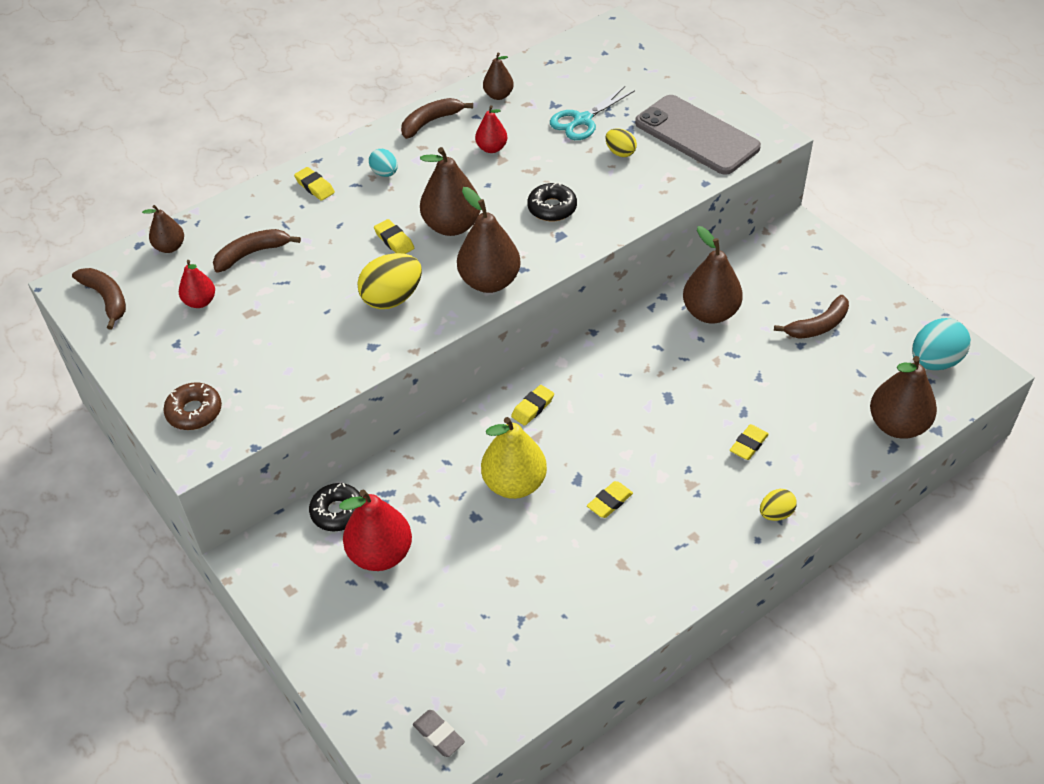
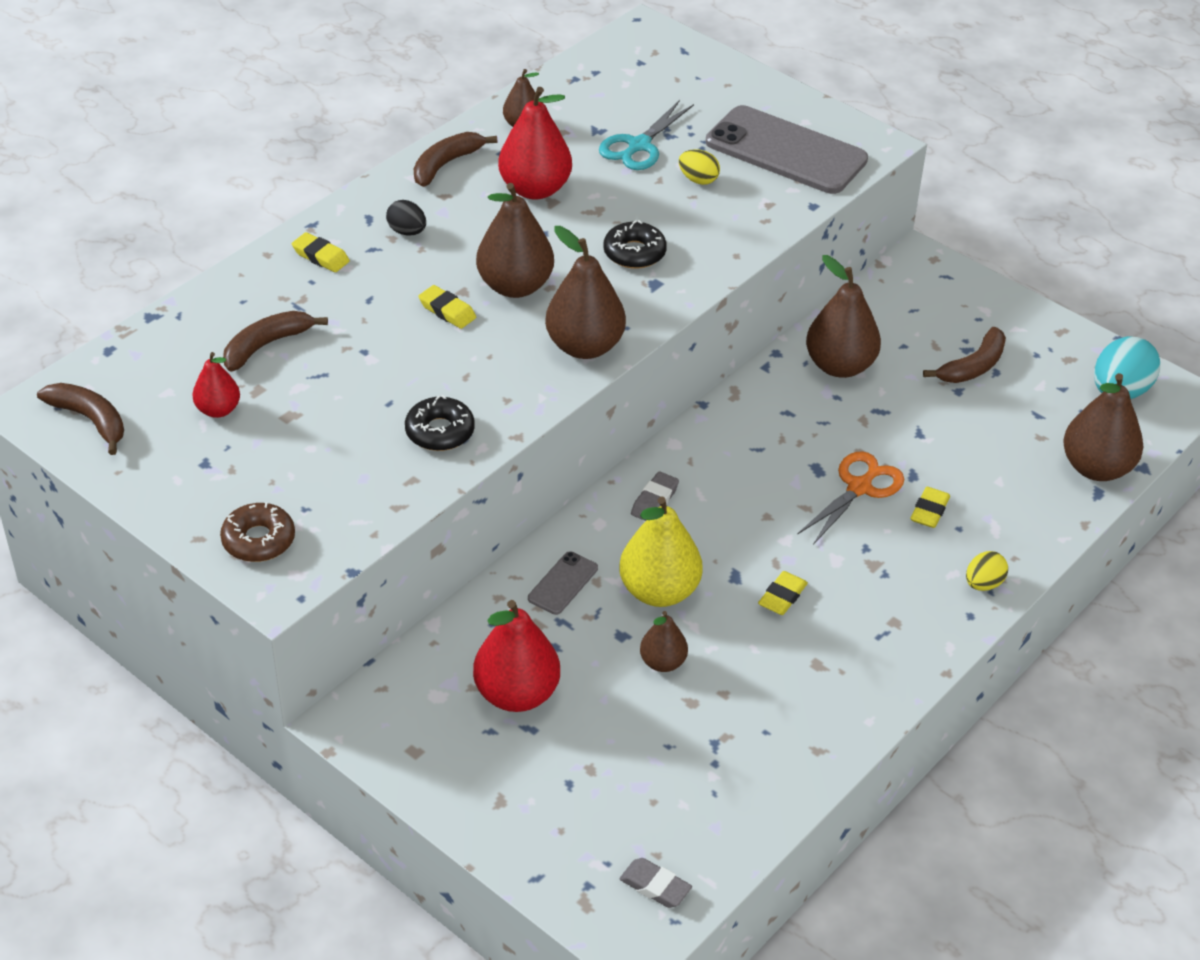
camera: 15 degrees left, 5 degrees down
brown pear [142,205,184,253] -> brown pear moved to [640,611,688,672]
black donut [309,483,362,531] -> black donut moved to [405,395,475,451]
yellow egg [357,253,422,309] -> none
turquoise egg [369,149,398,177] -> black egg [386,200,426,235]
red pear [475,105,507,153] -> red pear [498,87,572,200], size x1.78
yellow eraser [511,385,554,426] -> grey eraser [631,471,679,521]
none -> grey phone [528,551,598,615]
none -> orange scissors [797,451,904,545]

